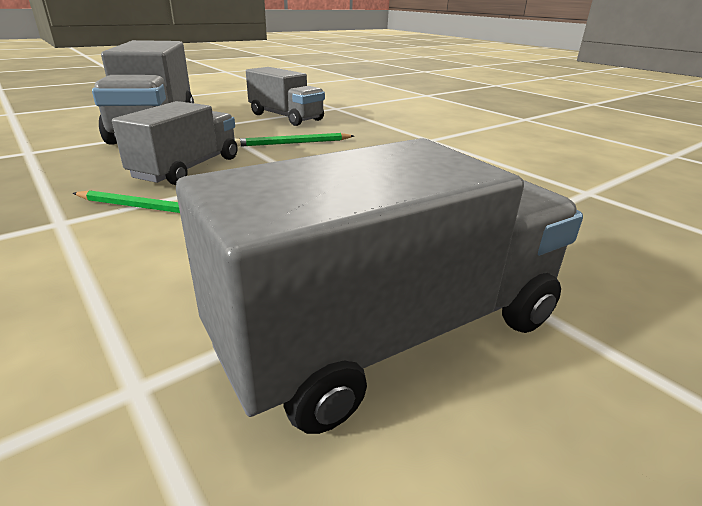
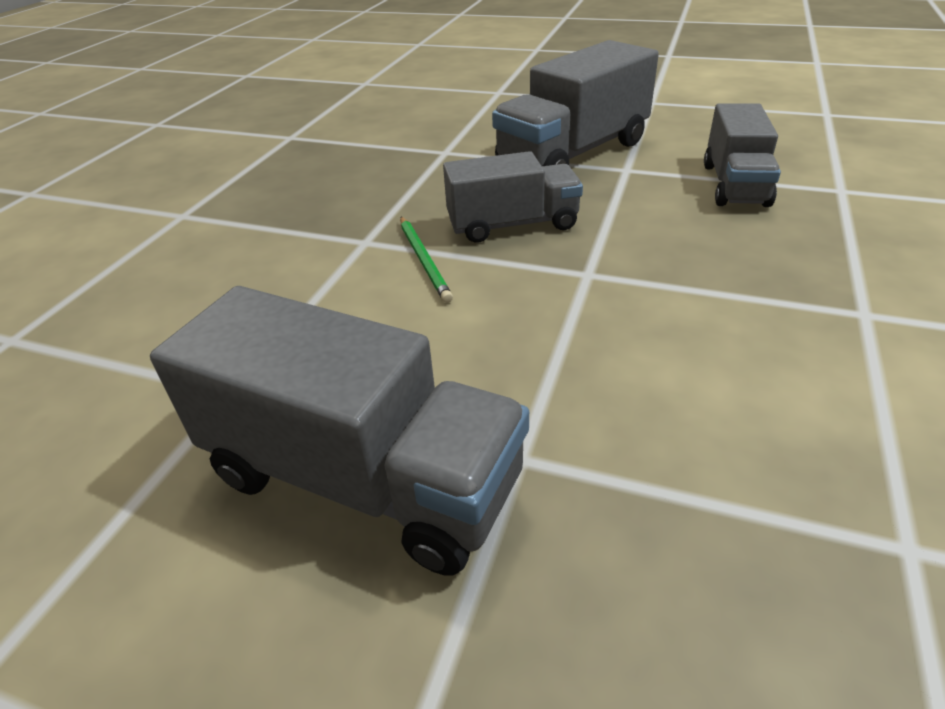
camera: 60 degrees right, 10 degrees up
green pencil [235,133,354,147] -> none

